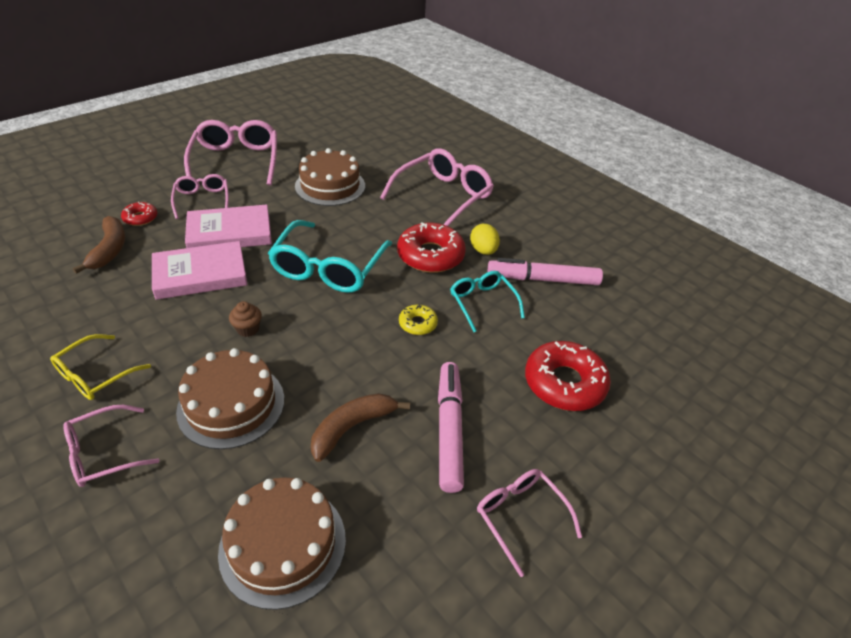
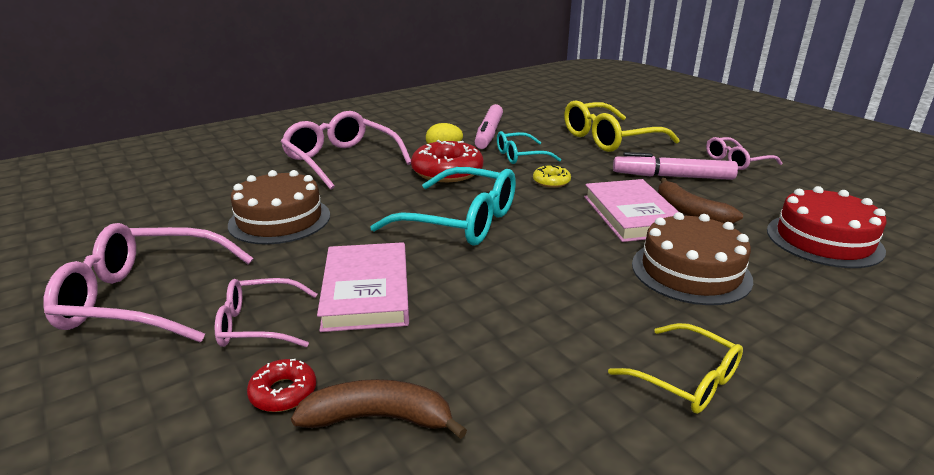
camera: 80 degrees left, 15 degrees down
pink glasses [63,405,159,487] -> none
pink book [152,241,248,300] -> pink book moved to [584,179,679,242]
brown cake [218,477,346,610] -> red cake [767,186,886,268]
brown cupcake [229,301,262,337] -> none
red donut [525,341,611,411] -> yellow glasses [564,100,680,152]

